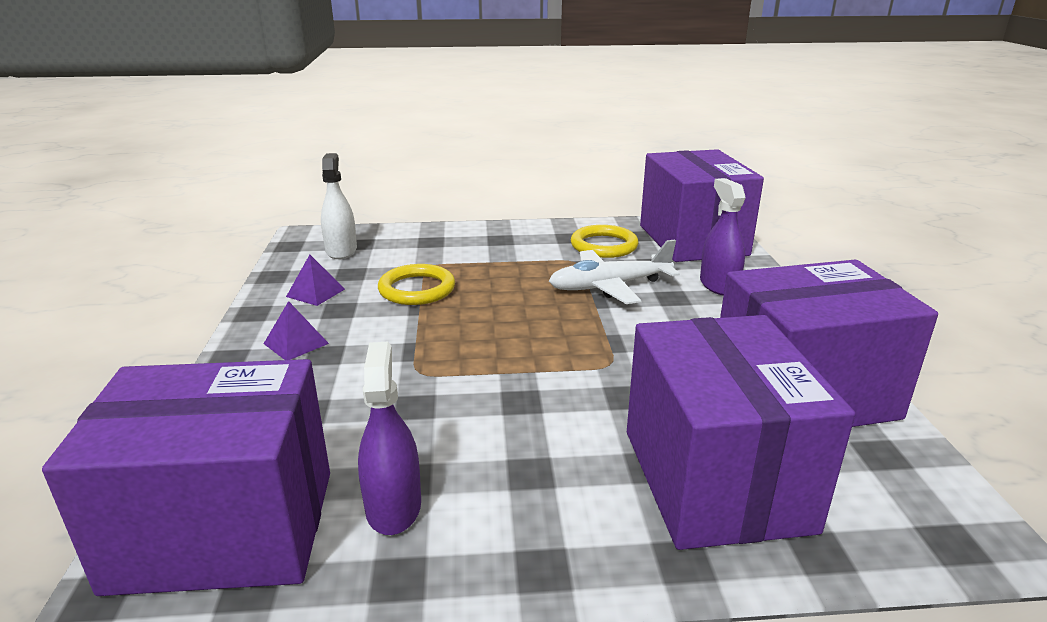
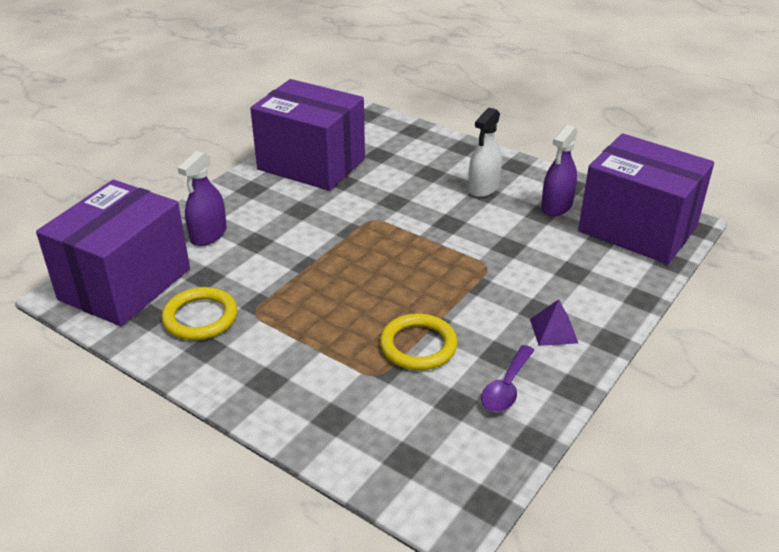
camera: 140 degrees left, 10 degrees up
purple pyramid [286,255,345,306] -> purple spoon [481,345,535,412]
white spray bottle [321,153,357,259] -> white spray bottle moved to [468,108,502,197]
white plane [549,240,680,304] -> none
purple box [627,315,855,550] -> none

